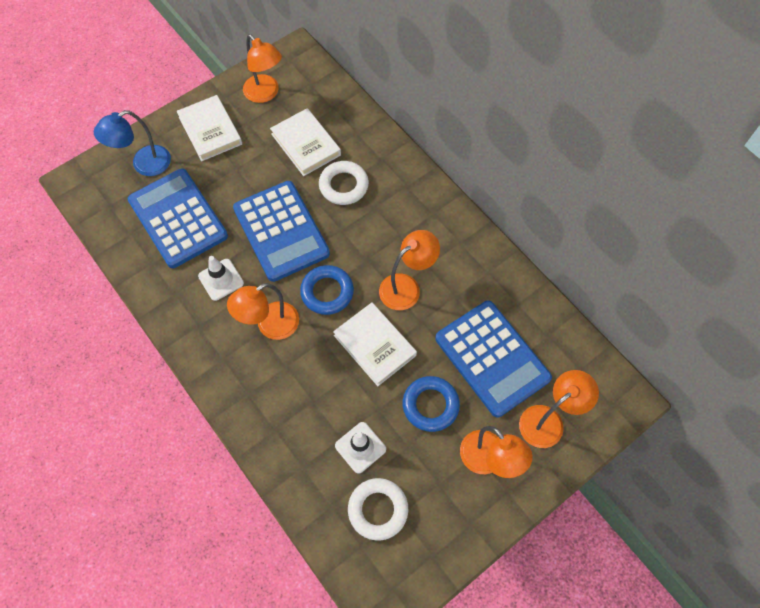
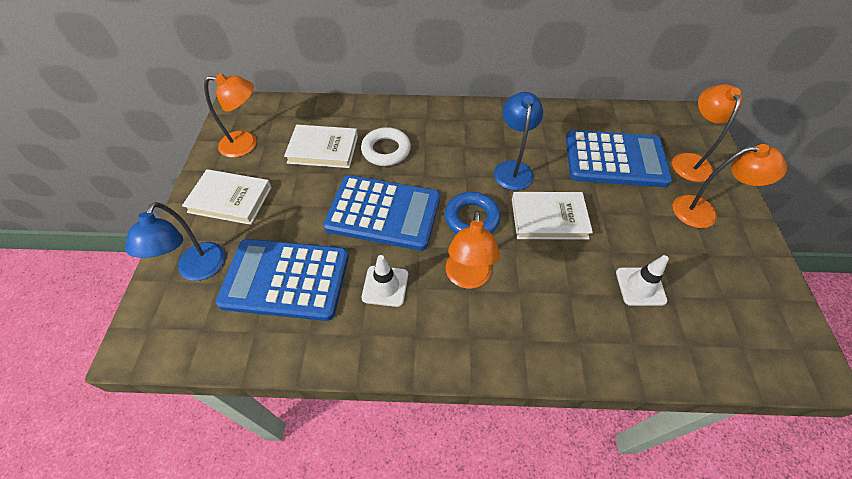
camera: 50 degrees left, 10 degrees down
white ring [348,478,409,541] -> none
orange lamp [379,230,440,310] -> blue lamp [494,92,543,190]
blue ring [403,376,460,432] -> none

